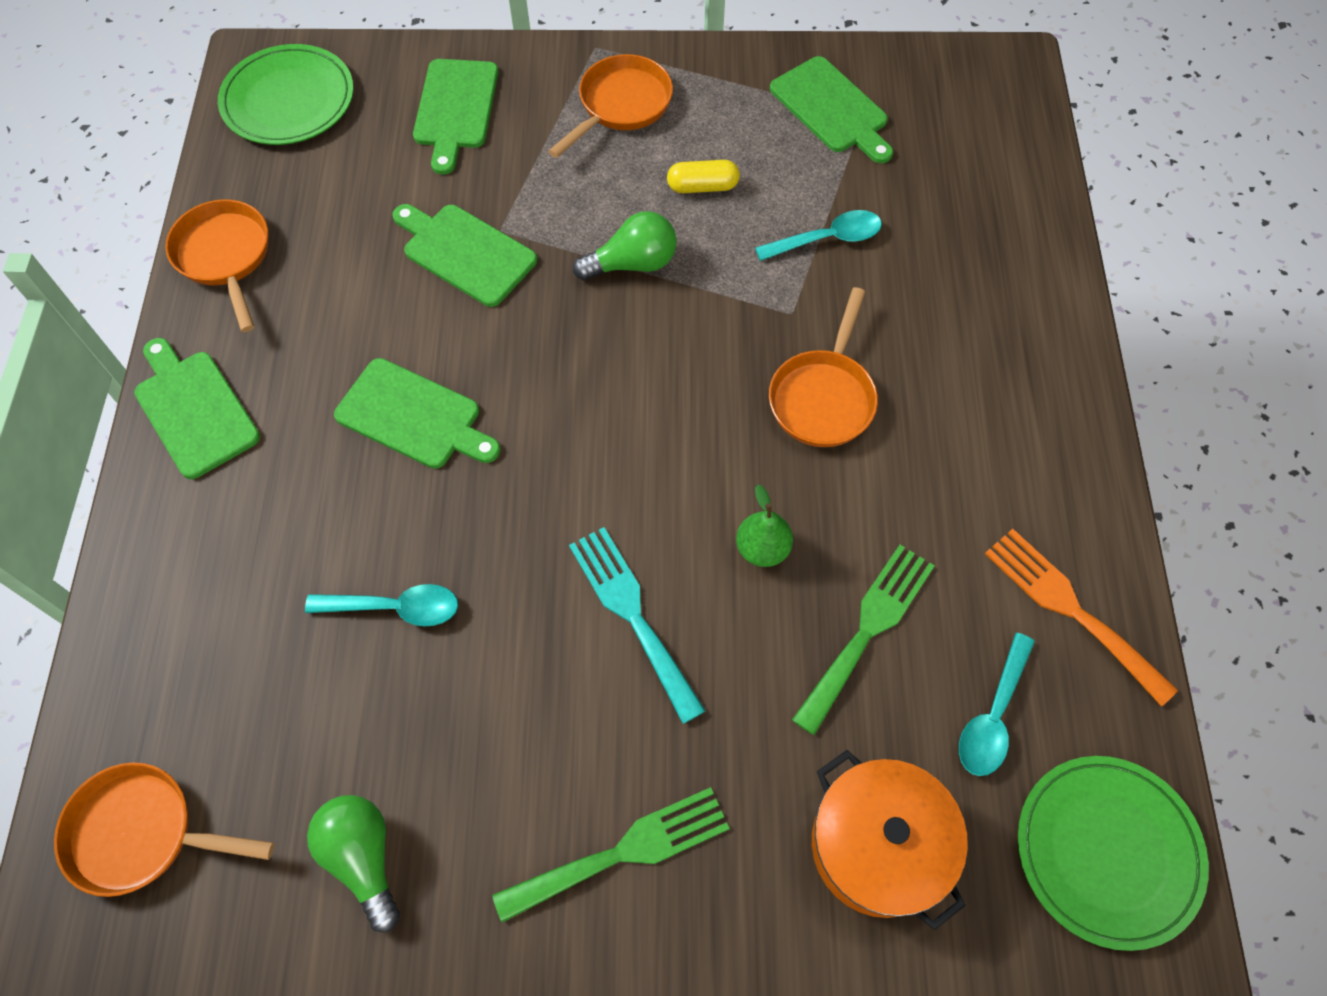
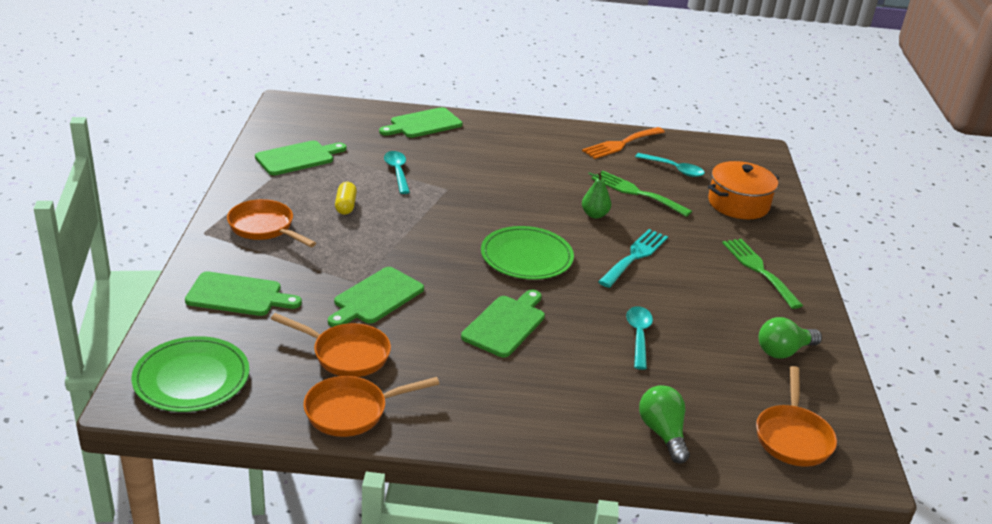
camera: 90 degrees left, 30 degrees down
green cutting board [134,338,260,479] -> green cutting board moved to [379,107,463,138]
turquoise fork [569,527,706,724] -> turquoise fork turned 150 degrees clockwise [598,229,668,288]
green light bulb [573,211,677,280] -> green light bulb moved to [639,385,690,464]
orange pan [769,287,878,447] -> orange pan moved to [271,313,391,377]
green plate [1018,756,1209,951] -> green plate moved to [481,226,574,280]

